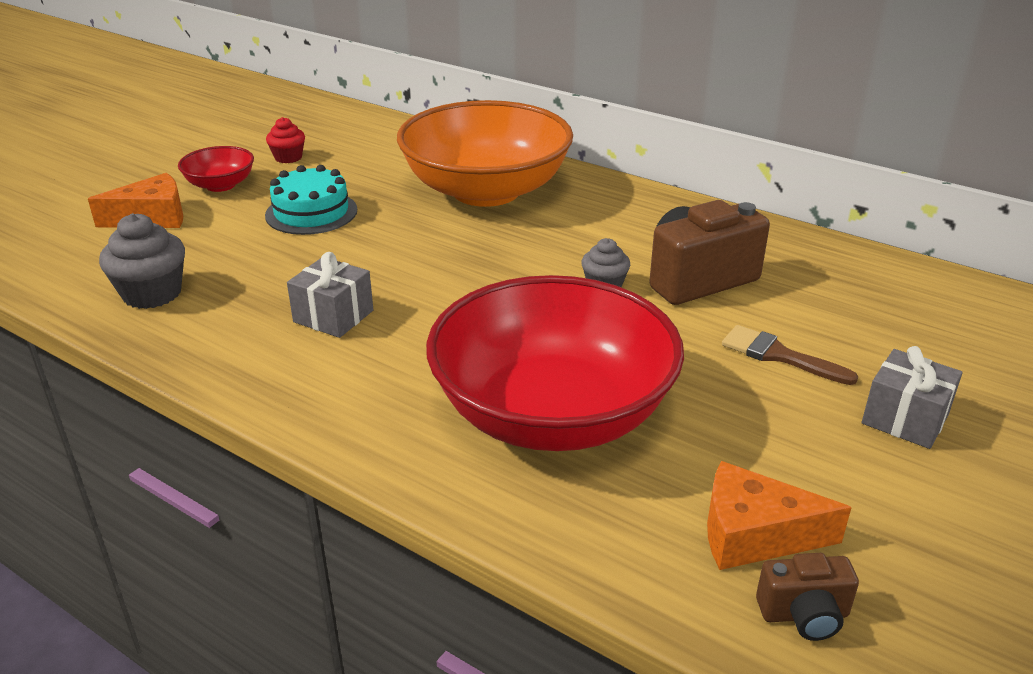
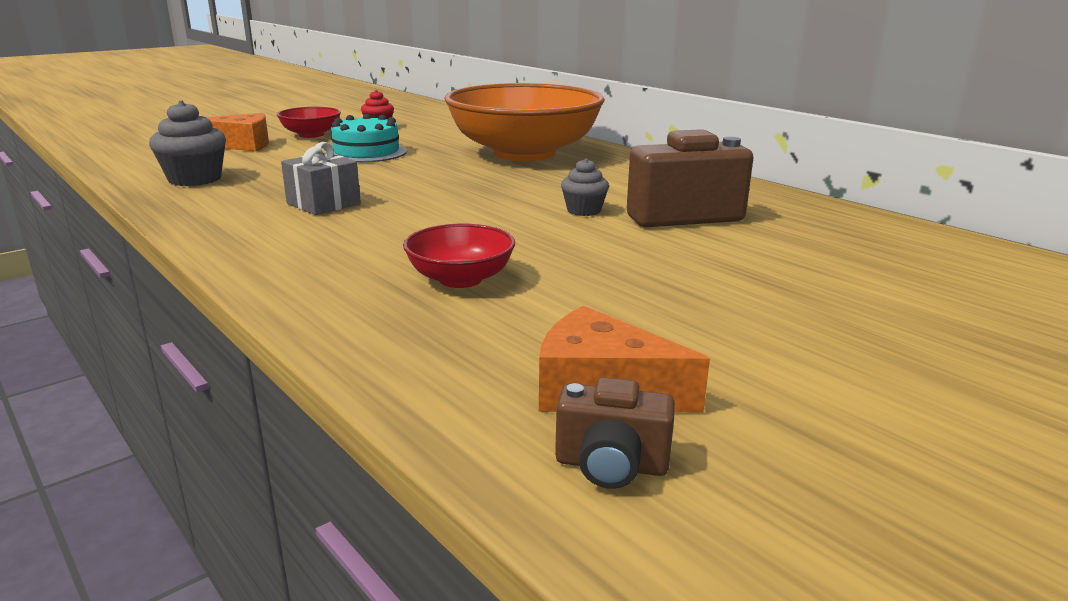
camera: 15 degrees right, 10 degrees down
red bowl [426,275,684,451] -> red bowl [403,224,515,288], size x0.43
brown brush [722,325,858,385] -> none
grey gift [862,346,963,449] -> none

